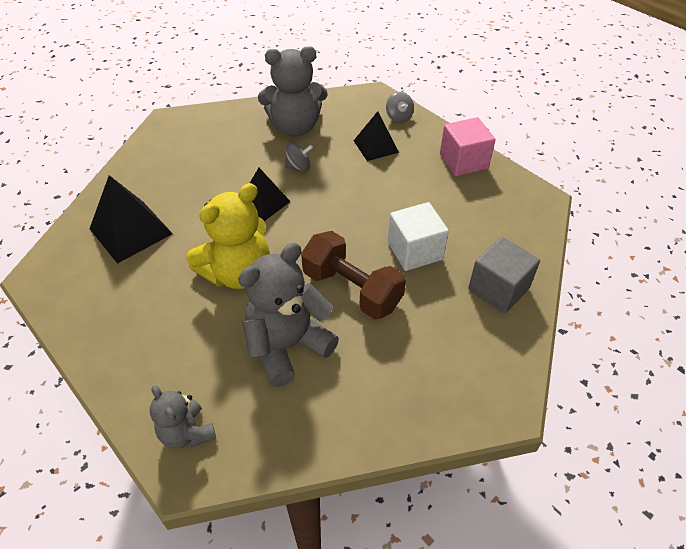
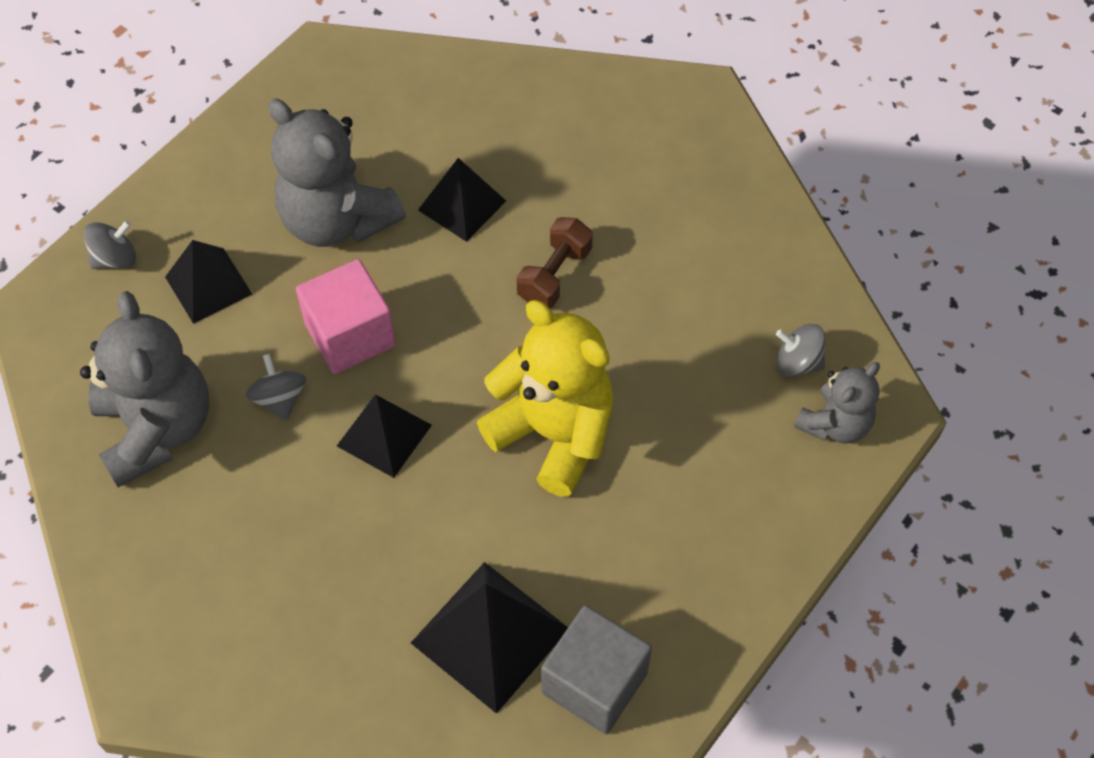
camera: 100 degrees left, 10 degrees up
grey teddy bear [238,243,339,387] -> grey teddy bear moved to [268,99,406,247]
brown dumbbell [301,231,406,319] -> brown dumbbell [516,217,593,308], size x0.60
white cube [388,202,449,271] -> black pyramid [418,158,506,242]
pink cube [440,117,496,176] -> pink cube moved to [296,259,396,374]
grey cube [468,237,540,313] -> grey cube moved to [541,605,652,734]
none -> grey spinning top [776,324,826,377]

